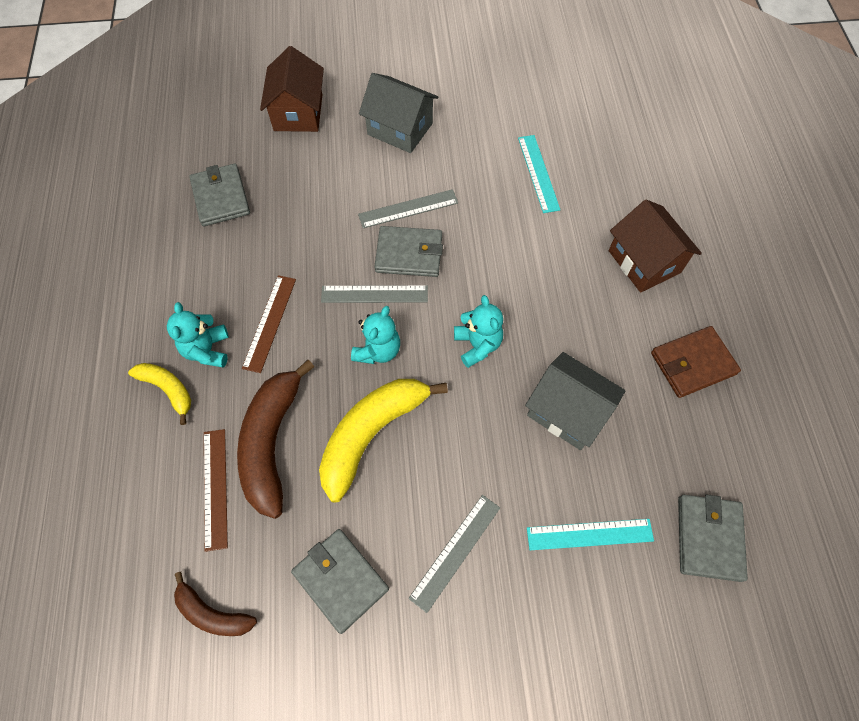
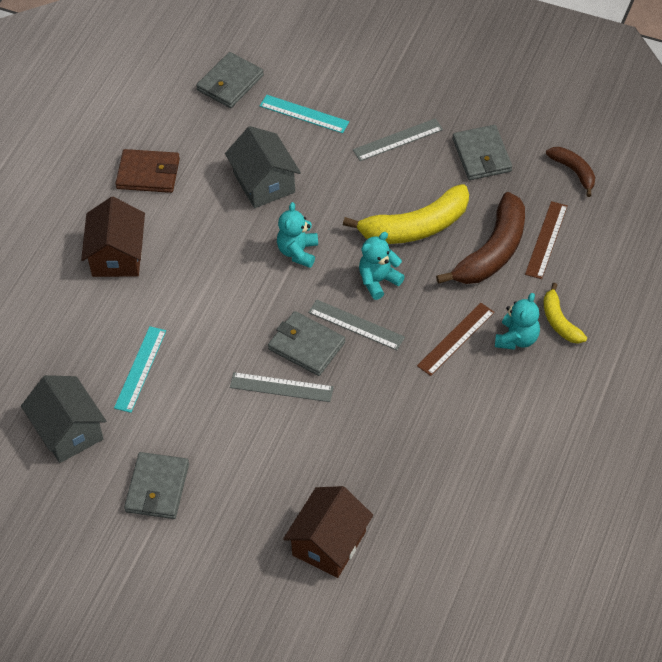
camera: 150 degrees left, 10 degrees down
grey wallet [189,164,250,226] -> grey wallet moved to [124,452,189,519]
grey house [359,73,438,153] -> grey house moved to [21,375,106,463]

